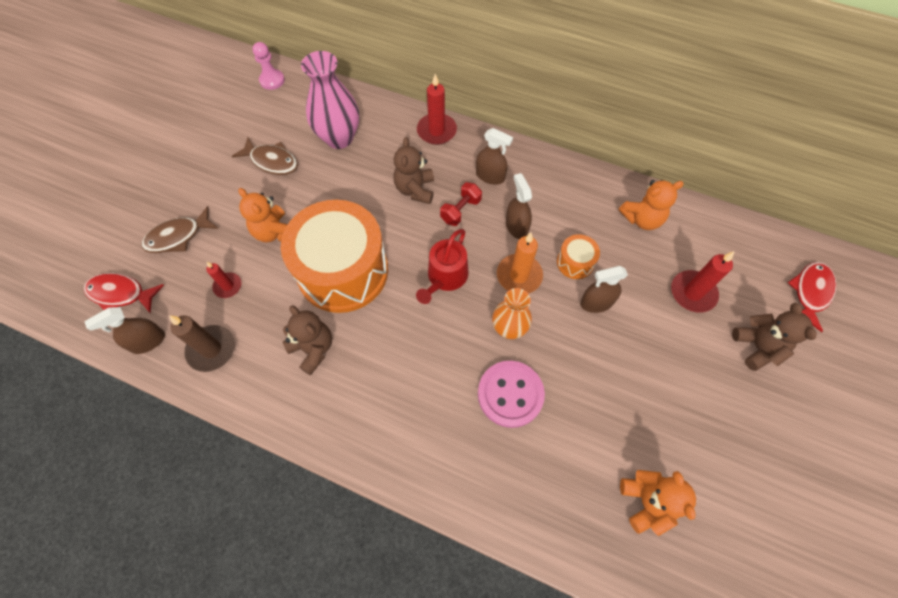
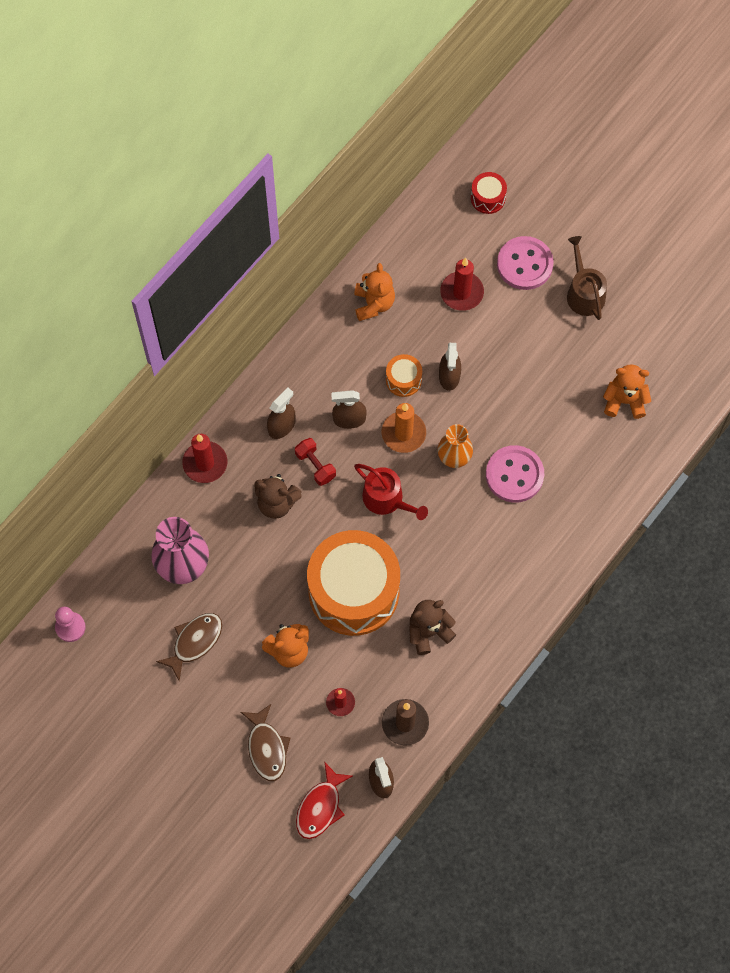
camera: 75 degrees left, 5 degrees up
brown teddy bear [732,303,817,371] -> pink button [497,236,554,290]
red fish [788,262,836,332] -> red drum [471,172,507,214]
none -> brown watering can [567,236,607,320]

